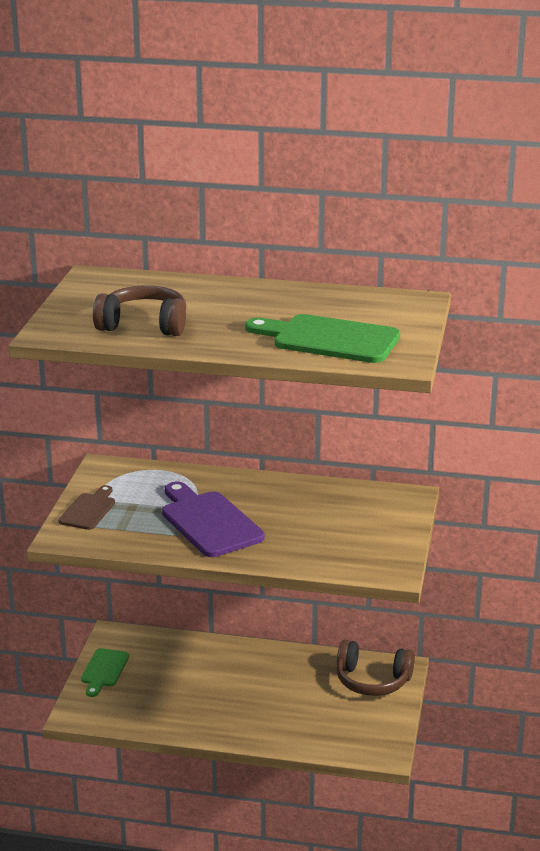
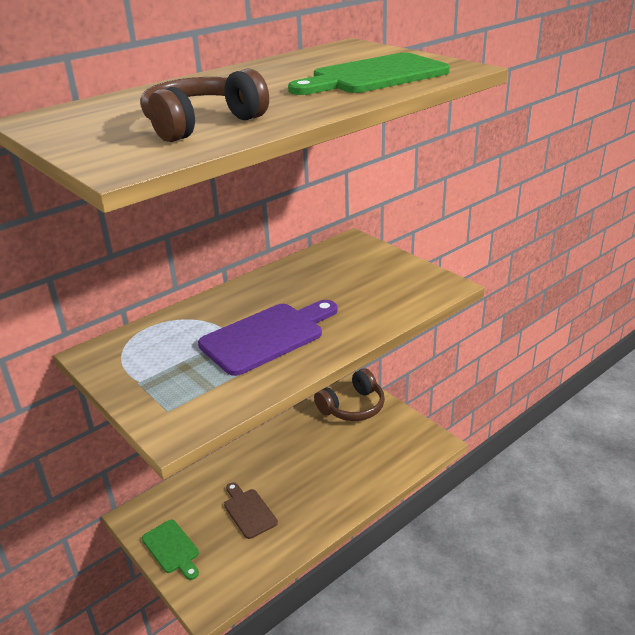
camera: 50 degrees left, 5 degrees up
brown cutting board [58,485,115,530] -> brown cutting board moved to [224,482,278,539]
purple cutting board [162,482,265,557] -> purple cutting board turned 135 degrees clockwise [198,300,337,376]

